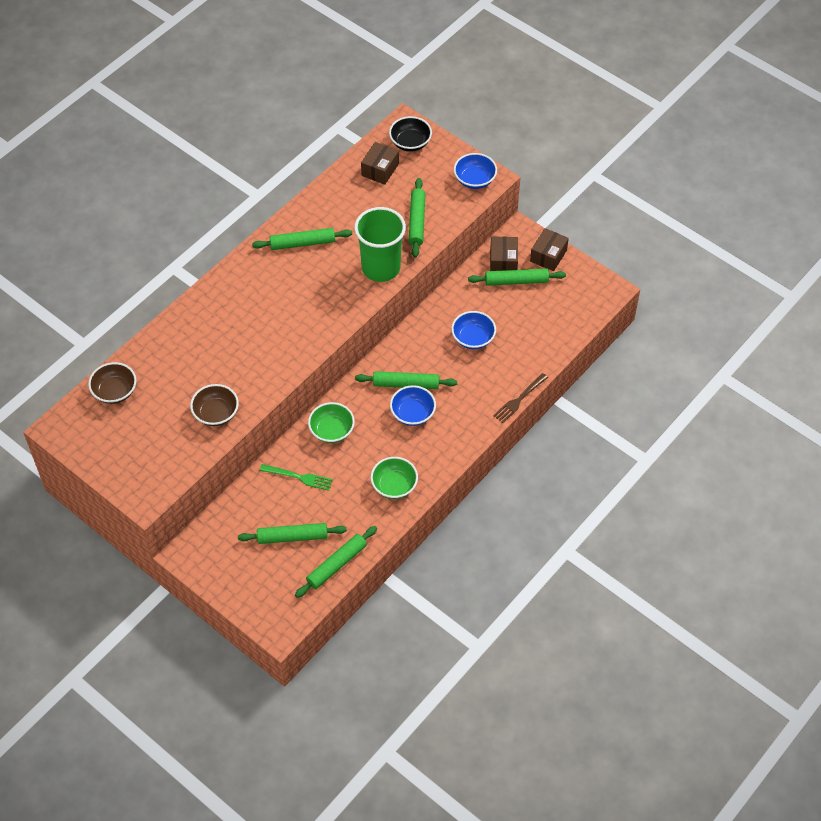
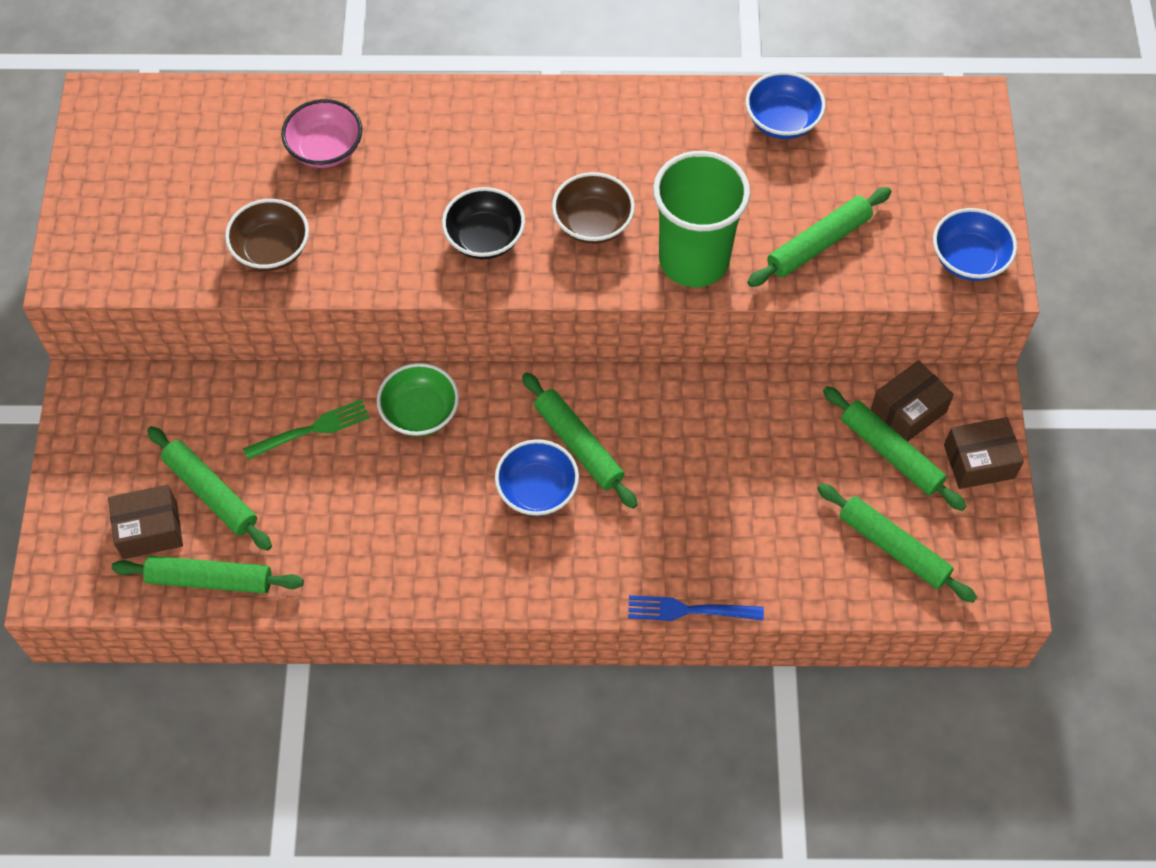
camera: 50 degrees right, 5 degrees up
brown bowl [88,362,136,404] -> brown bowl moved to [552,172,635,244]
green rolling pin [252,228,352,250] -> green rolling pin moved to [817,483,977,603]
green fork [260,464,333,491] -> green fork turned 90 degrees counterclockwise [243,399,370,460]
brown box [361,142,399,185] -> brown box moved to [108,485,183,559]
green bowl [371,457,418,499] -> none
black bowl [389,116,432,152] -> black bowl moved to [442,187,525,259]
blue bowl [451,311,496,349] -> blue bowl moved to [746,71,826,139]
brown fork [493,373,548,423] -> blue fork [628,595,764,621]
none -> pink bowl [281,99,362,168]

